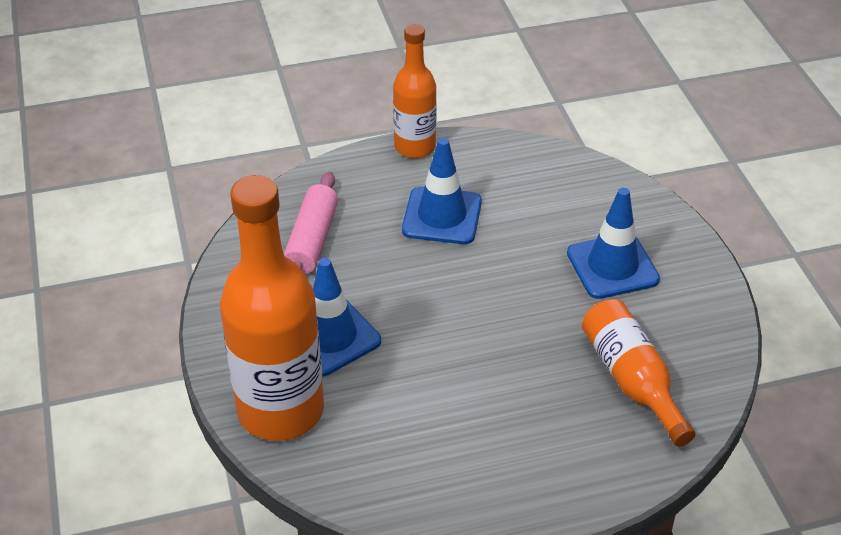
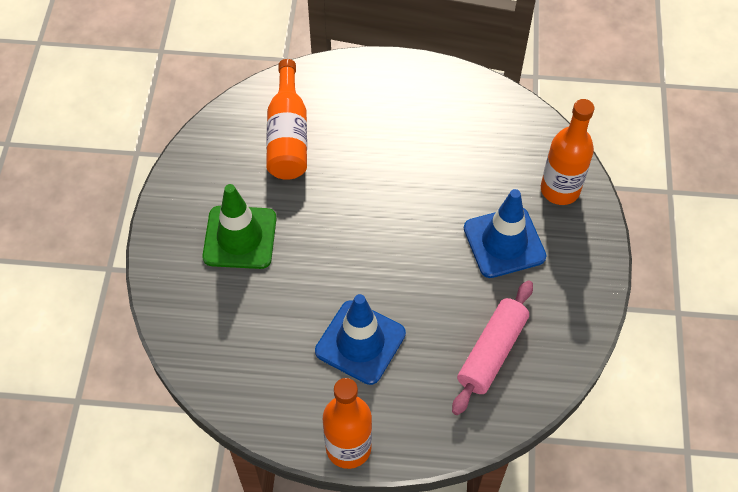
camera: 160 degrees left, 15 degrees up
orange bottle [220,175,324,441] -> orange bottle [541,99,594,205], size x0.58
blue traffic cone [567,188,660,299] -> green traffic cone [202,184,277,269]

